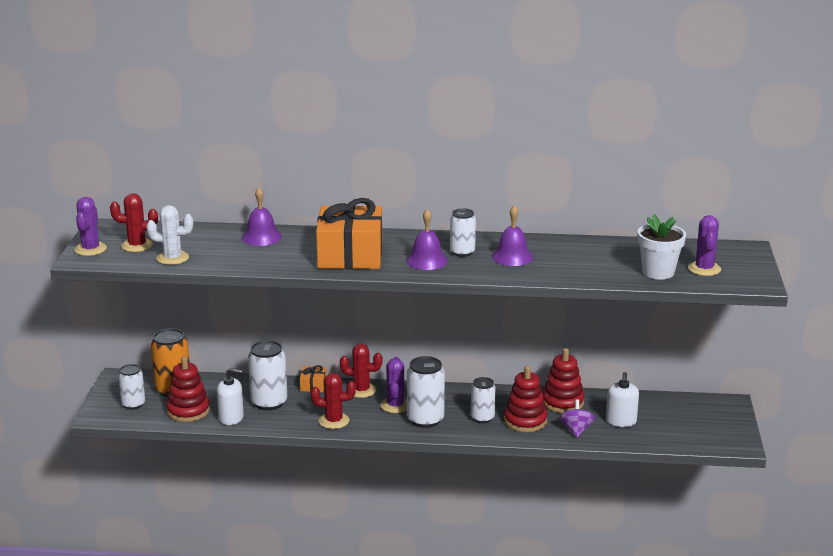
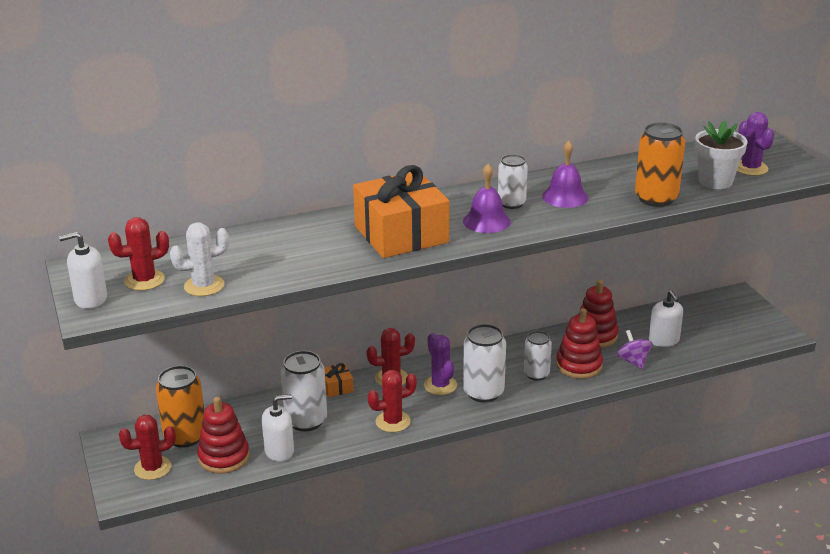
camera: 25 degrees left, 5 degrees up
purple cactus [74,197,107,256] -> white soap dispenser [59,232,107,309]
white can [118,364,145,410] -> red cactus [119,415,176,480]
purple bell [241,187,282,246] -> none
none -> orange can [635,122,685,207]

